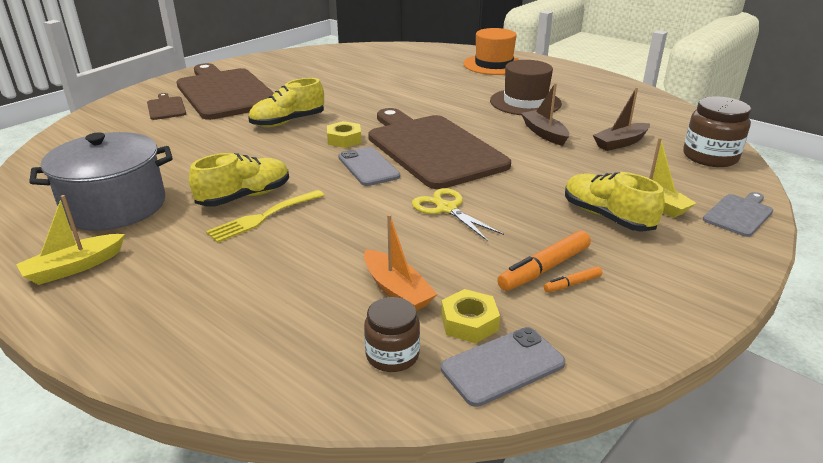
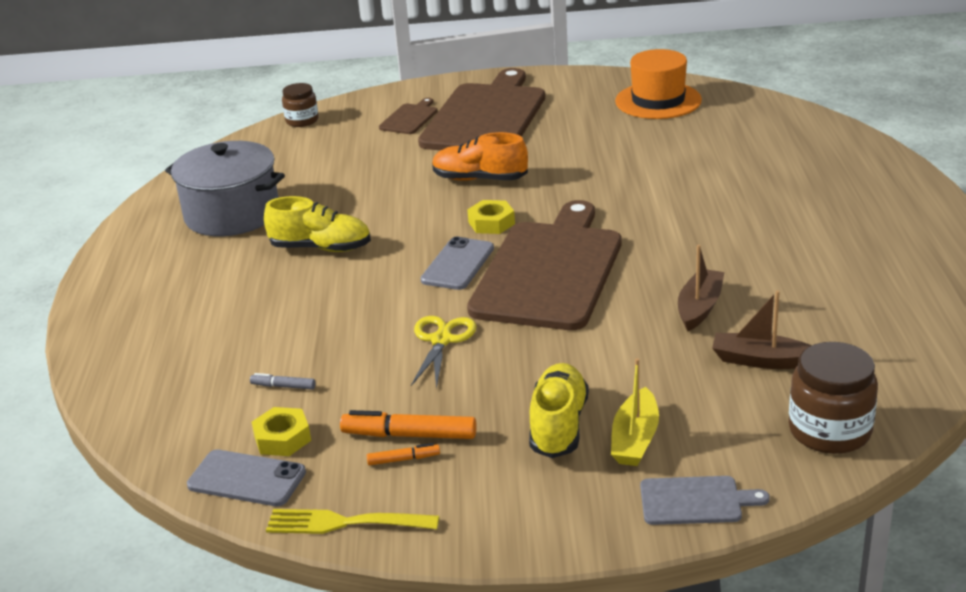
camera: 50 degrees right, 0 degrees up
yellow boat [16,195,125,285] -> none
yellow fork [206,190,324,243] -> yellow fork moved to [266,509,439,534]
yellow shoe [248,78,324,127] -> orange shoe [432,132,528,181]
orange boat [364,214,438,311] -> grey marker [250,373,316,390]
brown jar [364,297,420,372] -> brown jar moved to [282,83,318,127]
orange hat [463,28,520,75] -> orange hat moved to [615,49,702,119]
brown hat [490,60,562,115] -> none
orange marker [544,266,602,293] -> orange marker turned 150 degrees clockwise [367,443,440,465]

